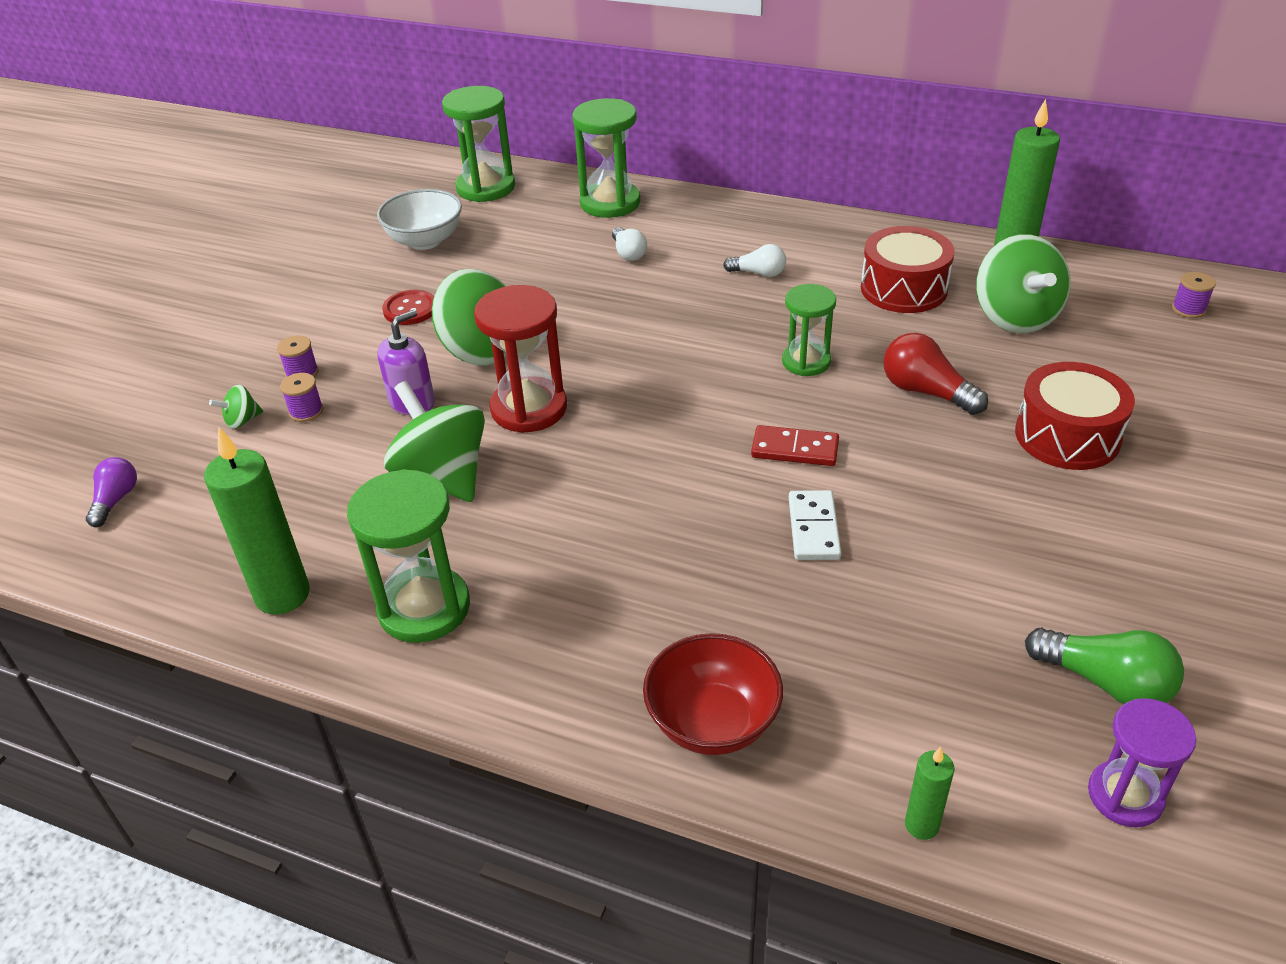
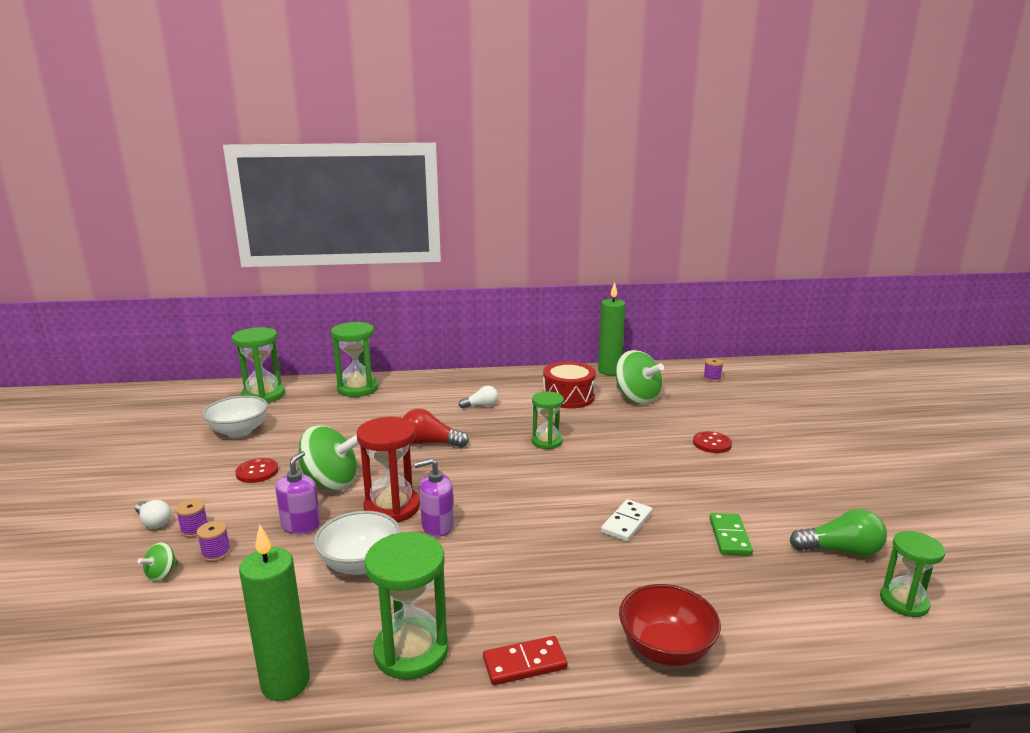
camera: 30 degrees left, 20 degrees down
purple light bulb [86,457,137,527] -> none
green spinning top [384,381,485,502] -> white bowl [314,511,400,575]
white light bulb [612,227,647,261] -> white light bulb moved to [135,500,171,529]
red domino [751,425,839,466] -> red domino moved to [483,636,568,685]
white domino [789,490,842,560] -> white domino turned 60 degrees clockwise [601,499,652,542]
red light bulb [883,333,988,415] -> red light bulb moved to [403,408,469,448]
green candle [905,747,954,840] -> none
red drum [1015,362,1135,470] -> red button [693,431,732,453]
purple hourglass [1088,698,1196,827] -> green hourglass [880,531,945,617]
none -> purple soap dispenser [414,458,454,537]
none -> green domino [710,513,753,556]

